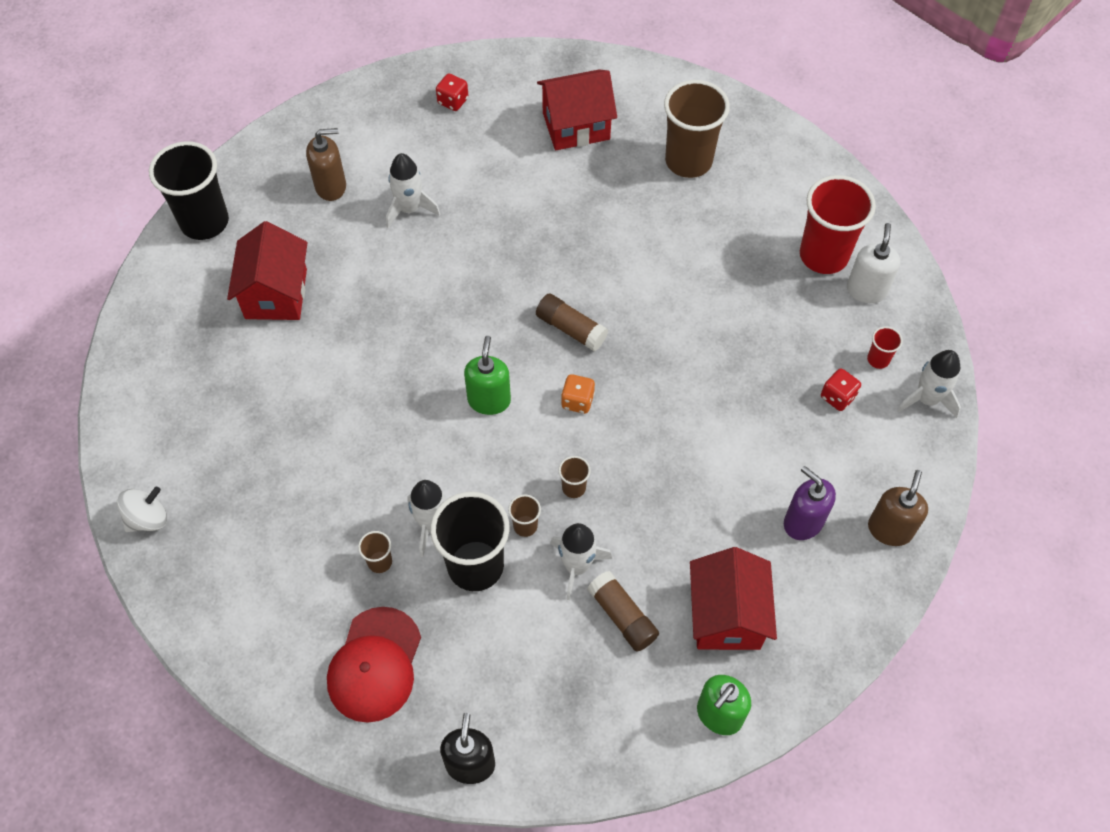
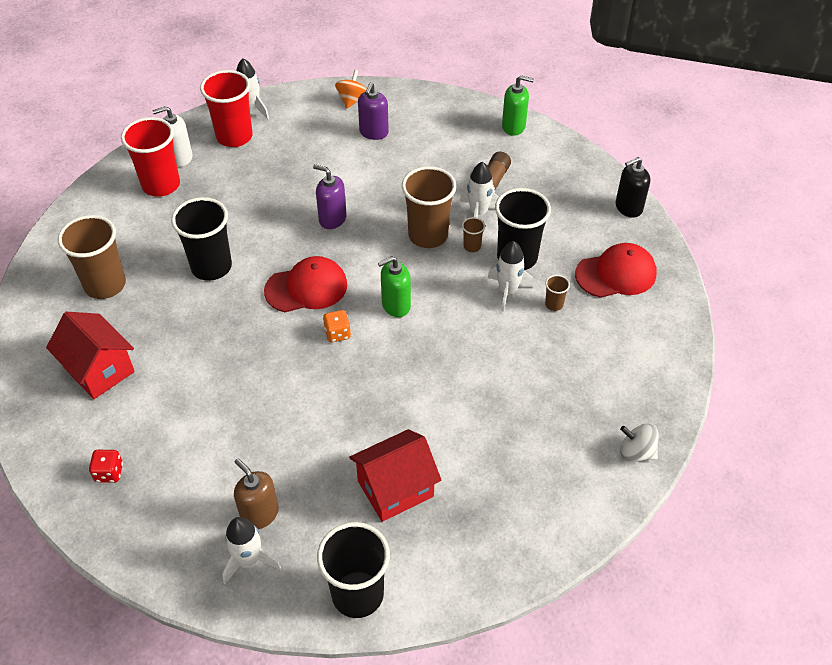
camera: 120 degrees left, 10 degrees down
white rocket [386,153,440,228] -> white rocket moved to [223,517,281,584]
brown glue stick [536,293,608,351] -> red cap [264,256,347,312]
brown cup [559,456,591,498] -> brown cup [402,166,456,248], size x2.30
orange dice [561,374,595,414] -> orange dice moved to [323,310,351,342]
red house [690,547,777,650] -> none
red dice [821,369,861,411] -> none
red cup [867,326,903,369] -> red cup [200,70,253,147], size x2.30
brown soap dispenser [868,470,928,546] -> orange spinning top [335,70,366,108]
none -> black cup [171,197,232,281]
none -> purple soap dispenser [313,164,347,229]

